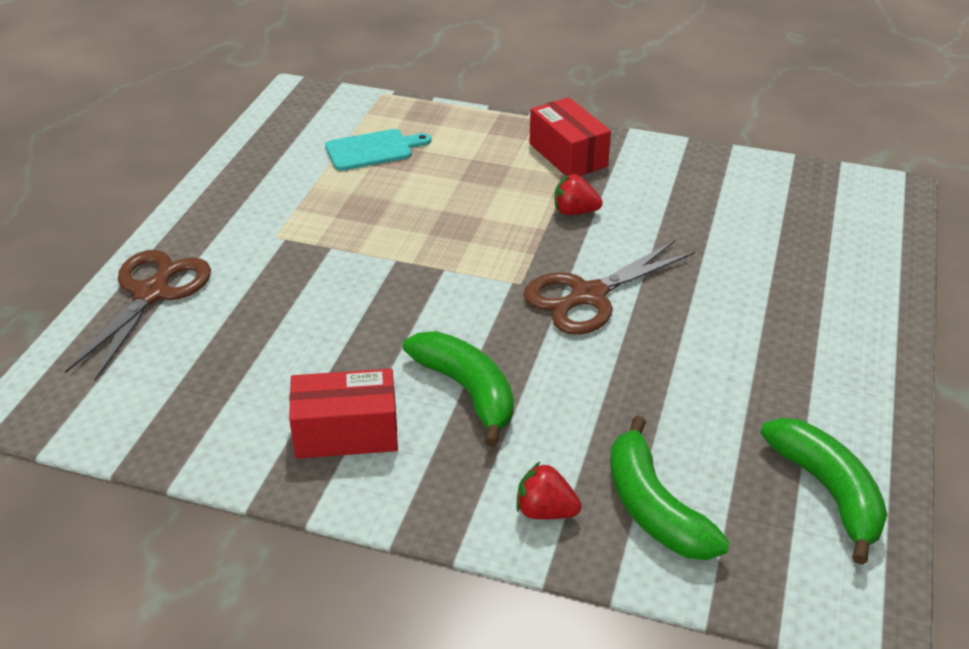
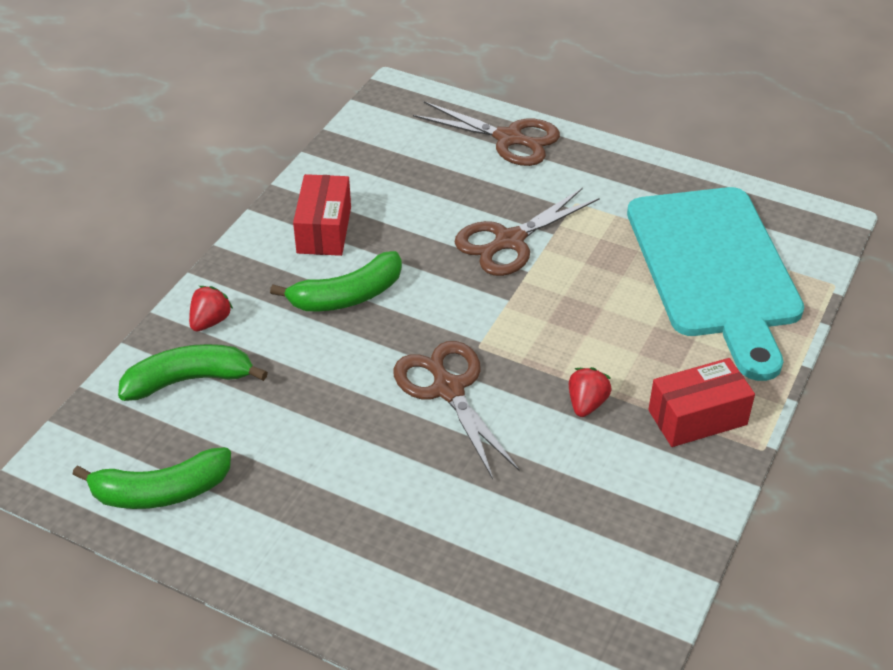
camera: 100 degrees right, 5 degrees up
turquoise cutting board [325,129,431,171] -> turquoise cutting board [627,187,804,381], size x2.45
none -> brown scissors [454,188,600,276]

